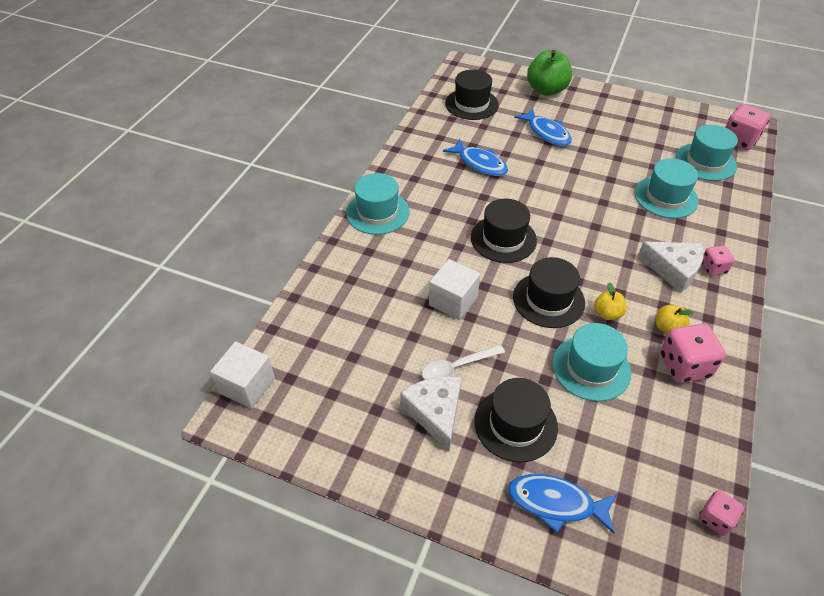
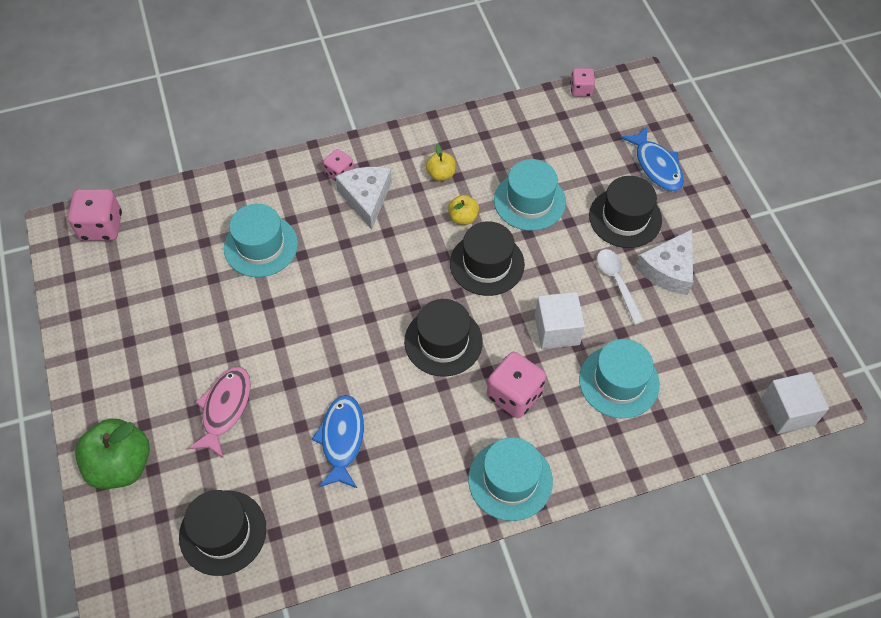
camera: 130 degrees left, 10 degrees up
white spoon [422,345,505,380] -> white spoon turned 135 degrees counterclockwise [597,249,644,325]
blue fish [514,108,572,146] -> pink fish [188,367,251,458]
pink dice [660,324,726,383] -> pink dice moved to [487,352,546,418]
turquoise hat [676,125,738,181] -> turquoise hat moved to [579,339,660,418]

